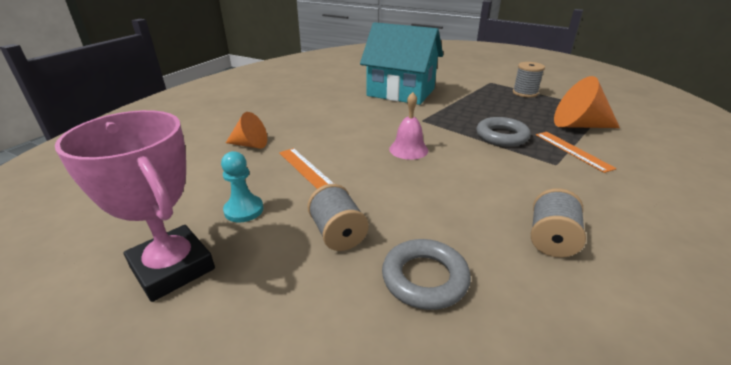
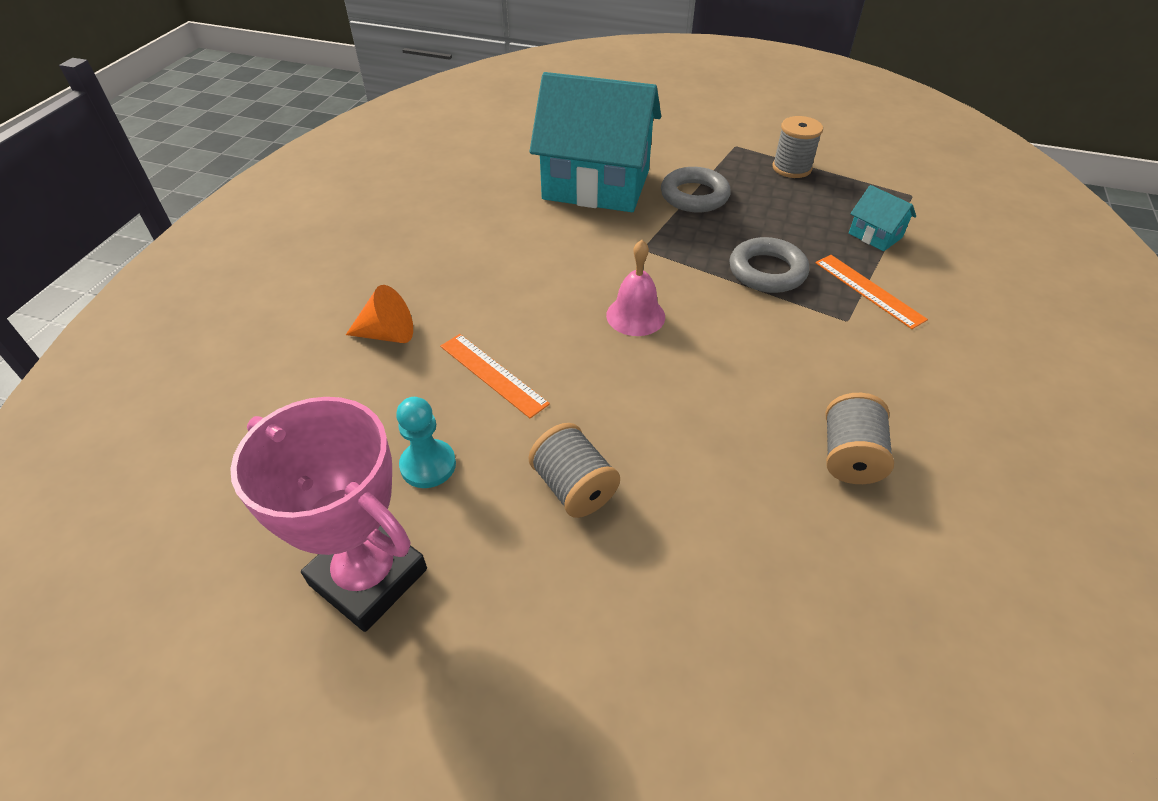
camera: 10 degrees left, 15 degrees up
grey ring [382,239,471,310] -> grey ring moved to [661,167,731,212]
orange cone [554,76,620,128] -> turquoise house [849,185,916,251]

